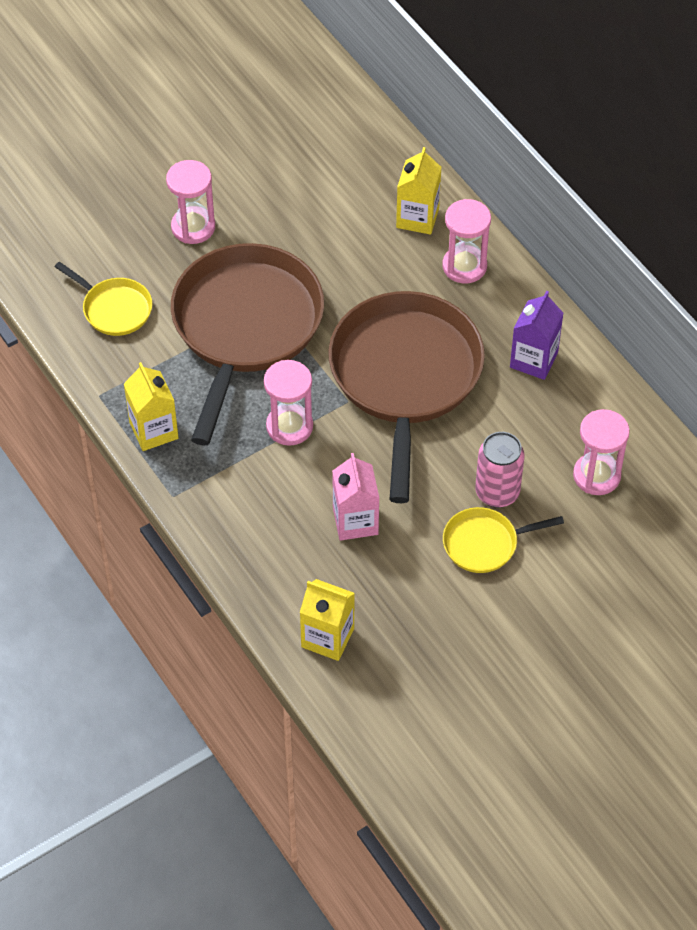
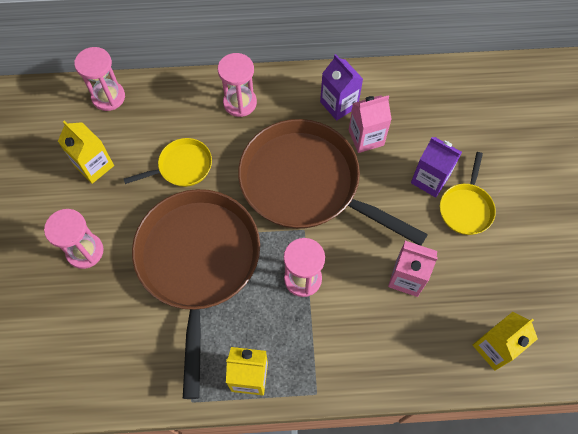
camera: 60 degrees left, 10 degrees up
yellow pan [55,262,152,336] -> yellow pan moved to [124,138,212,187]
brown pan [171,243,324,446] -> brown pan turned 45 degrees clockwise [132,189,260,399]
yellow carton [396,147,441,235] -> yellow carton moved to [58,121,114,184]
pink can [475,432,525,508] -> purple carton [411,137,462,197]
pink hourglass [573,409,630,495] -> pink hourglass moved to [74,47,125,111]
none -> pink carton [349,95,392,153]

